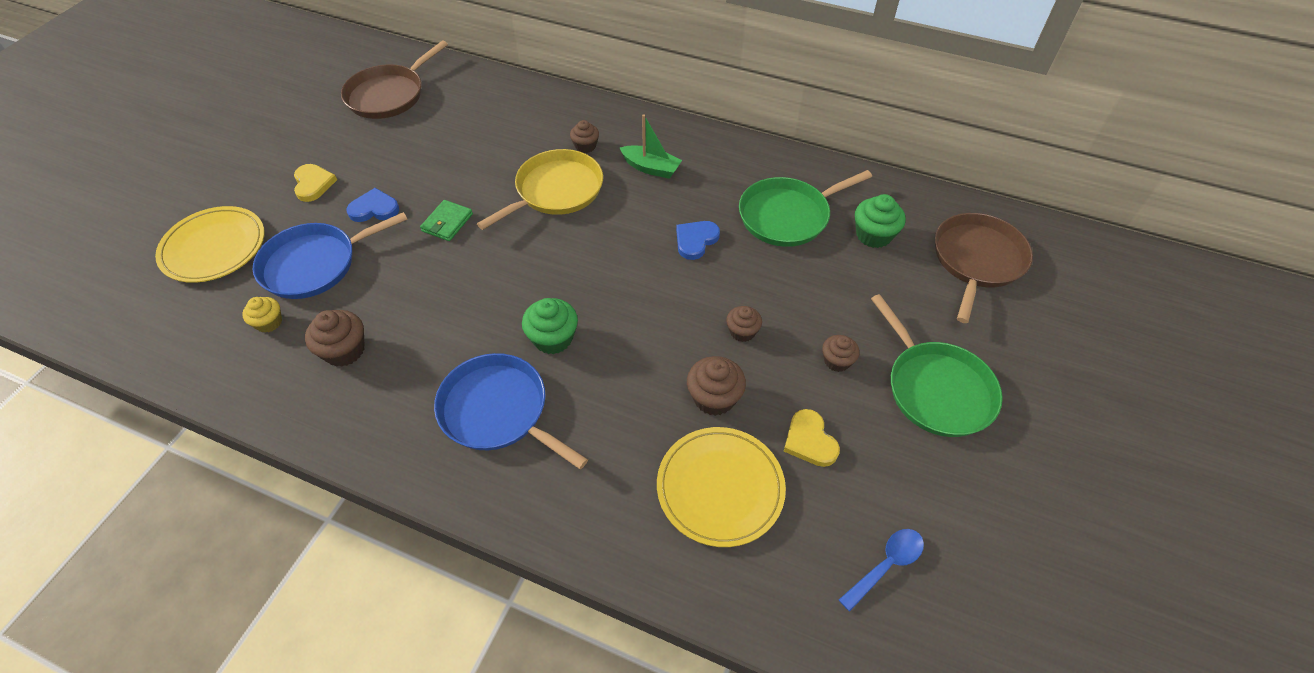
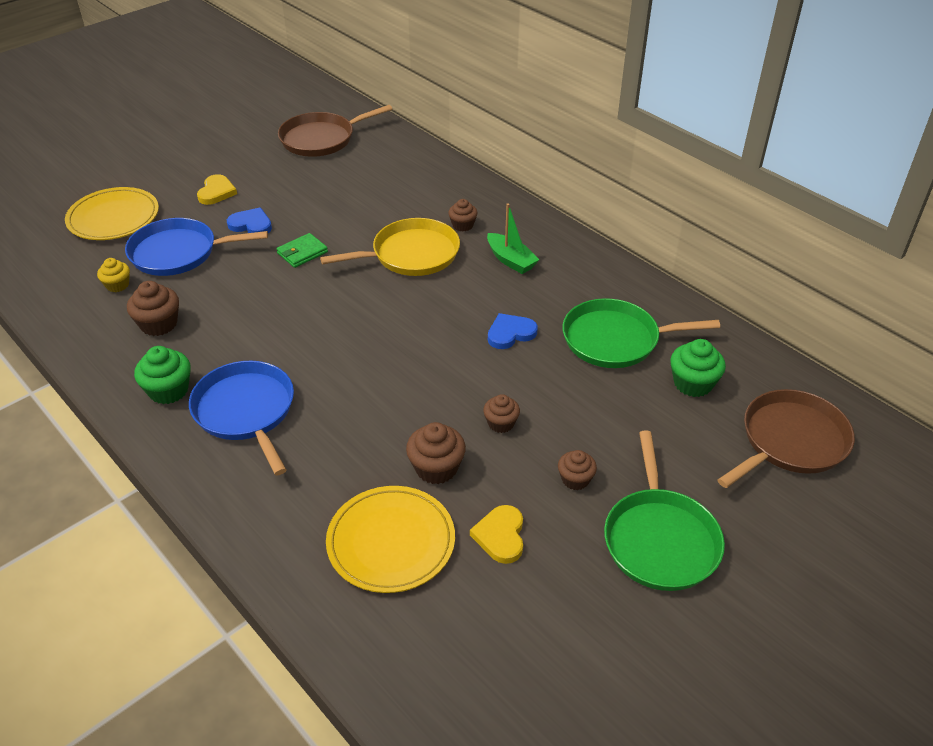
camera: 25 degrees right, 10 degrees down
green cupcake [522,298,578,354] -> green cupcake moved to [134,346,191,404]
blue spoon [839,529,924,612] -> none

